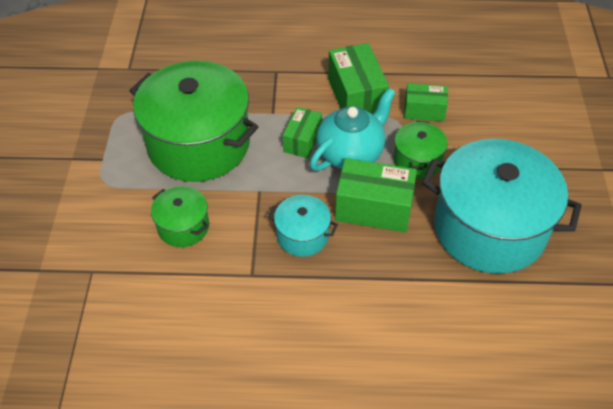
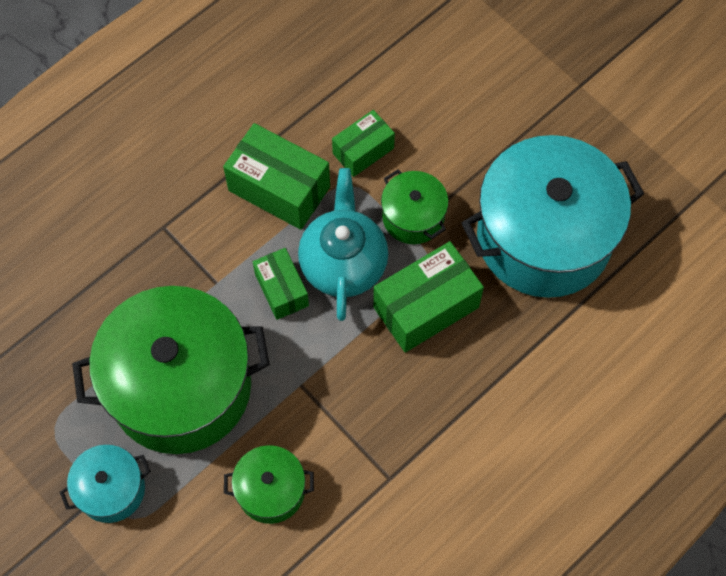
camera: 45 degrees left, 15 degrees up
turquoise pot [268,195,338,257] -> turquoise pot moved to [60,445,151,523]

